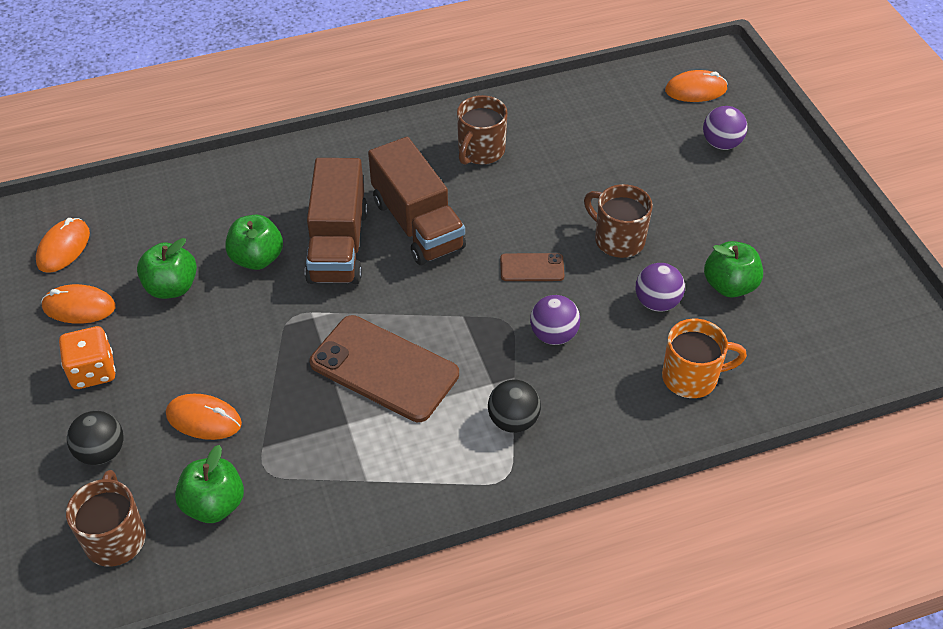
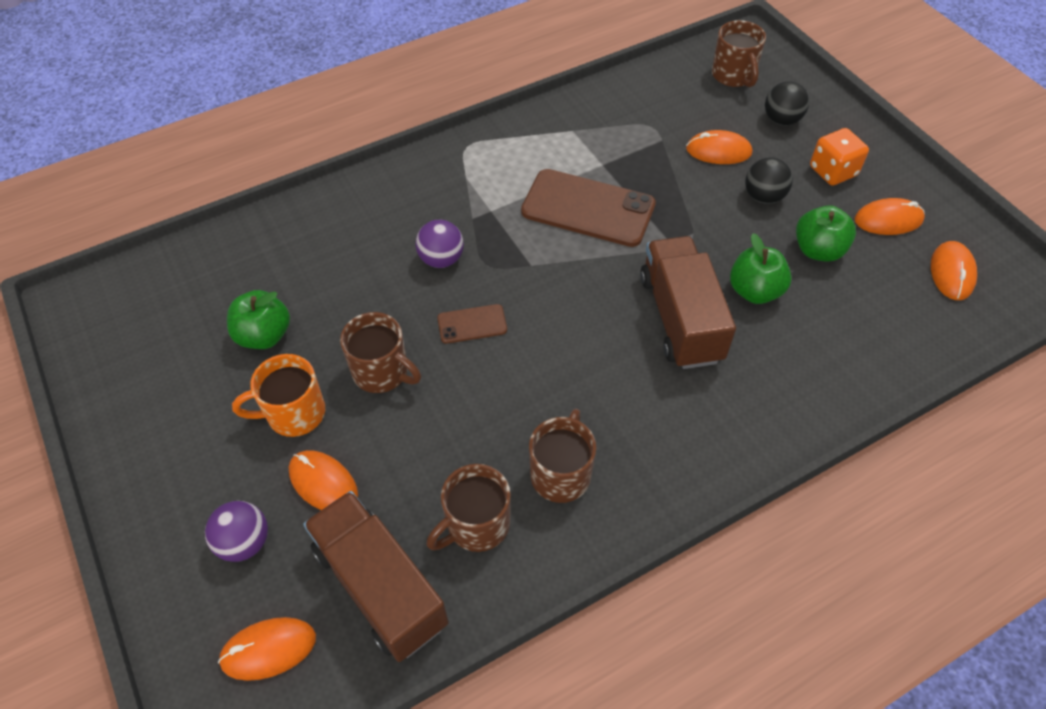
camera: 170 degrees right, 5 degrees up
green apple [175,445,244,523] -> none
brown truck [368,137,466,265] -> brown truck moved to [303,491,449,662]
black ball [488,380,541,433] -> black ball moved to [745,157,793,204]
purple ball [636,263,685,312] -> none
orange mug [662,319,747,398] -> orange mug moved to [232,354,325,437]
none -> orange mouse [289,450,358,510]
none -> brown mug [426,464,511,552]

